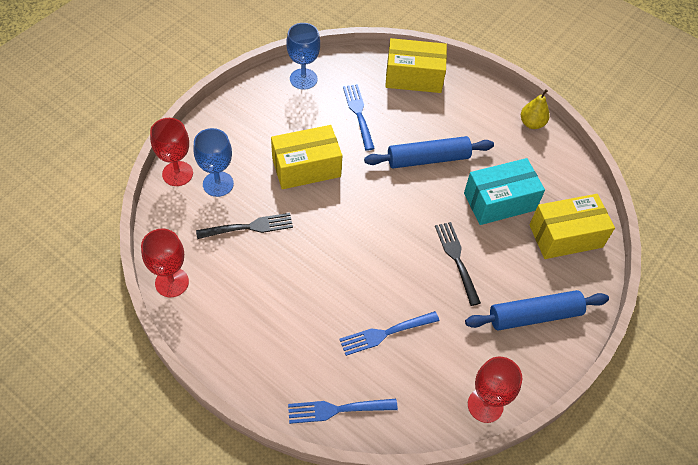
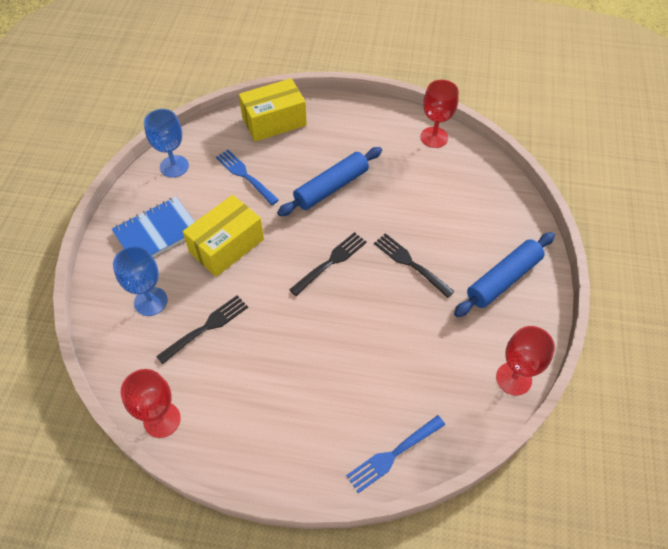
camera: 25 degrees left, 0 degrees up
red goblet [150,118,193,186] -> red goblet moved to [420,80,459,148]
blue fork [339,311,439,356] -> none
turquoise box [464,158,545,225] -> none
yellow pear [521,89,550,129] -> none
yellow box [529,194,615,259] -> none
none -> blue notebook [111,197,195,257]
none -> black fork [289,232,367,296]

